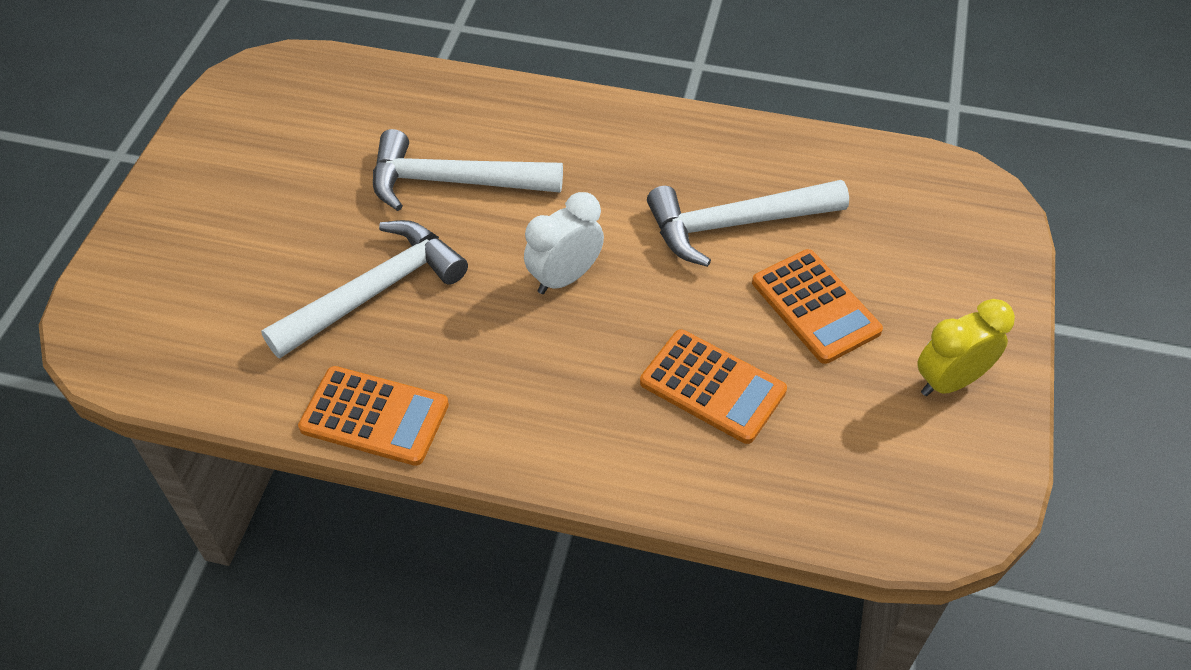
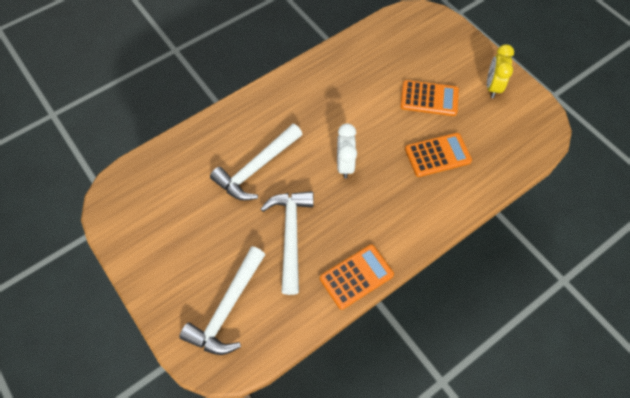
camera: 50 degrees left, 10 degrees up
white hammer [647,180,849,267] -> white hammer moved to [179,246,265,355]

